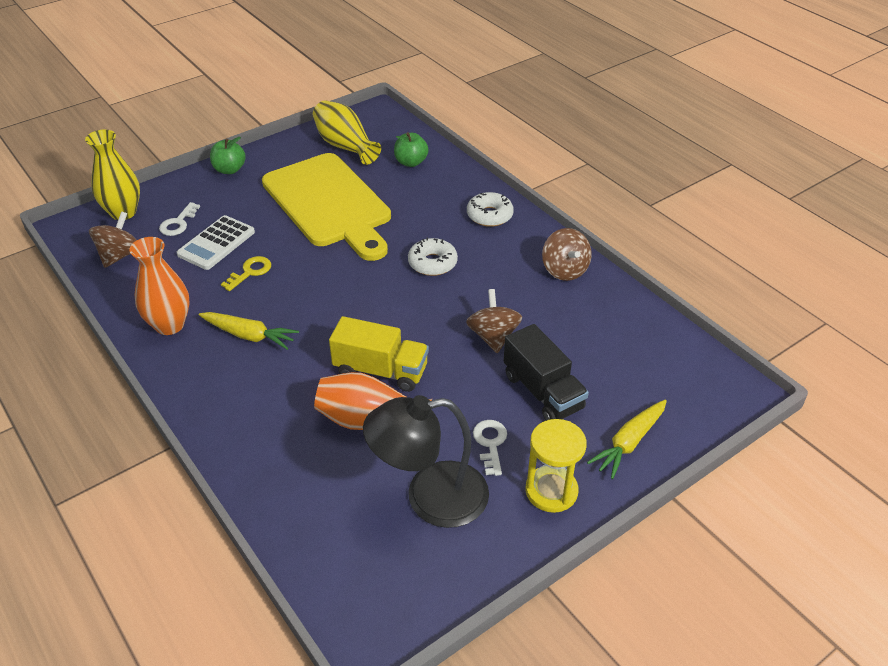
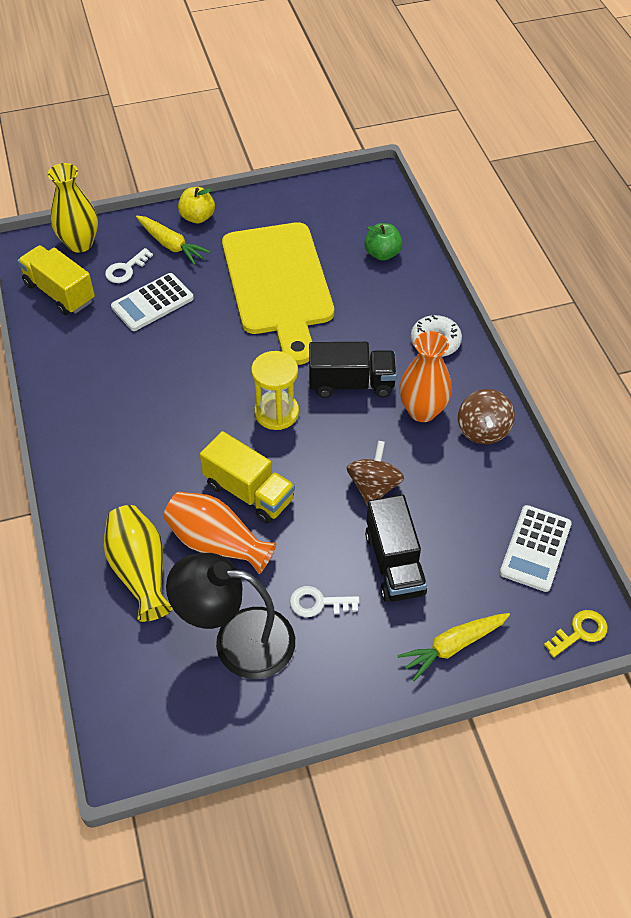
camera: 20 degrees right, 10 degrees up
brown spinning top [89,211,137,268] -> yellow truck [17,245,95,315]
orange vase [129,237,190,335] -> orange vase moved to [399,331,452,422]
yellow carrot [199,312,299,350] -> yellow carrot moved to [136,216,211,265]
green apple [210,137,246,174] -> yellow apple [178,187,215,223]
yellow key [221,256,271,291] -> yellow key moved to [544,610,608,657]
yellow vase [313,101,381,165] -> yellow vase moved to [103,505,173,622]
white donut [408,238,458,276] -> black truck [309,342,397,398]
white key [473,420,507,476] -> white key turned 105 degrees counterclockwise [290,586,360,617]
yellow hourglass [525,419,587,513] -> yellow hourglass moved to [251,351,299,430]
none -> white calculator [500,505,572,592]

